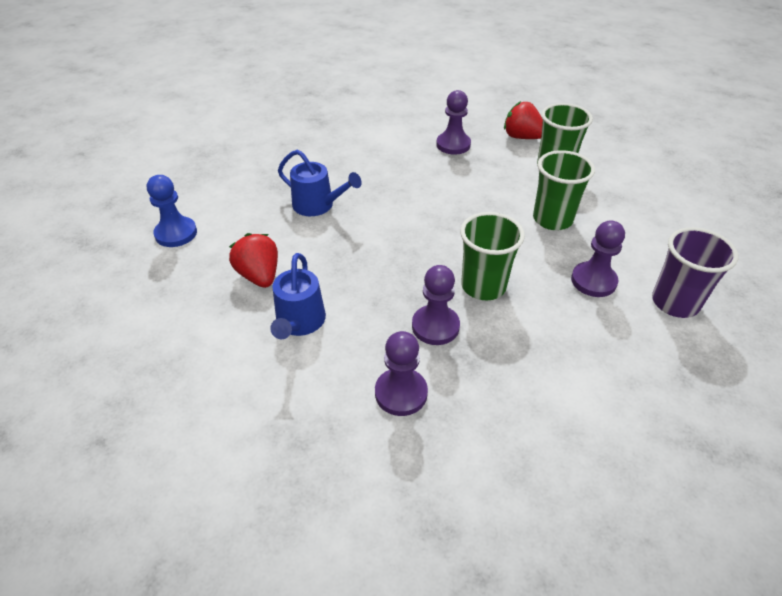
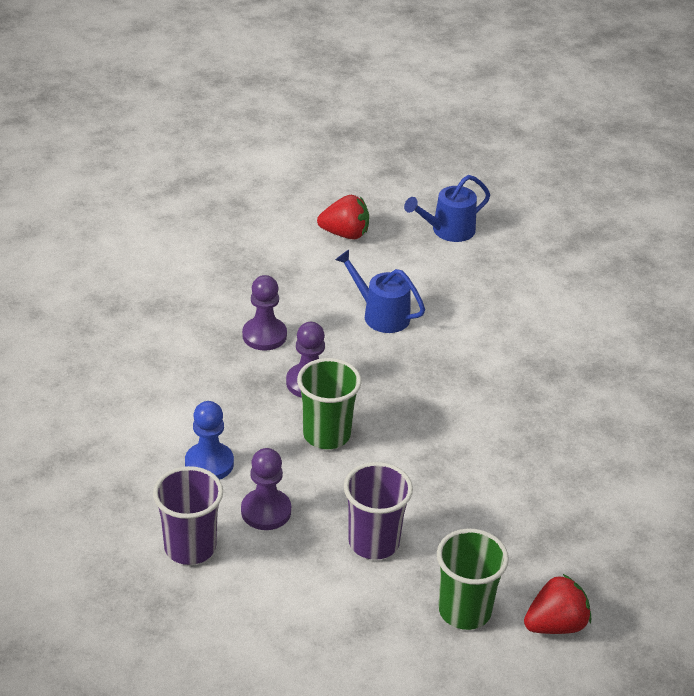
camera: 120 degrees right, 5 degrees down
blue pawn [147,175,197,247] -> blue pawn moved to [185,401,234,480]
red strawberry [229,233,278,288] -> red strawberry moved to [317,195,369,240]
blue watering can [278,150,362,216] -> blue watering can moved to [404,175,490,242]
purple pawn [436,90,471,155] -> none
green cup [533,150,595,230] -> purple cup [344,462,413,560]

